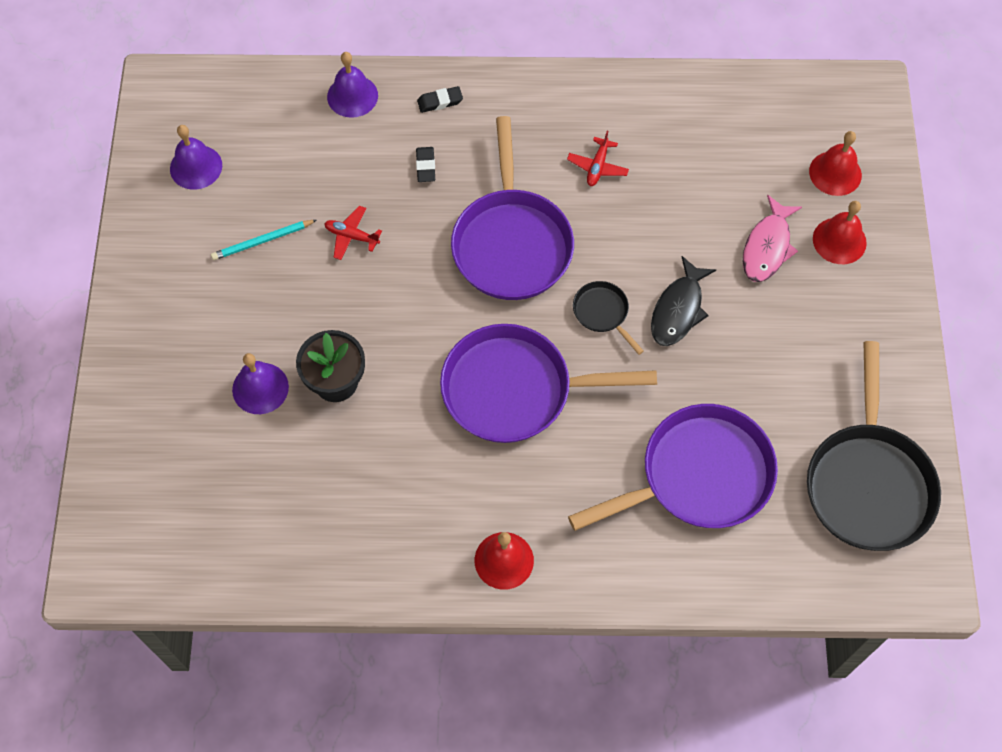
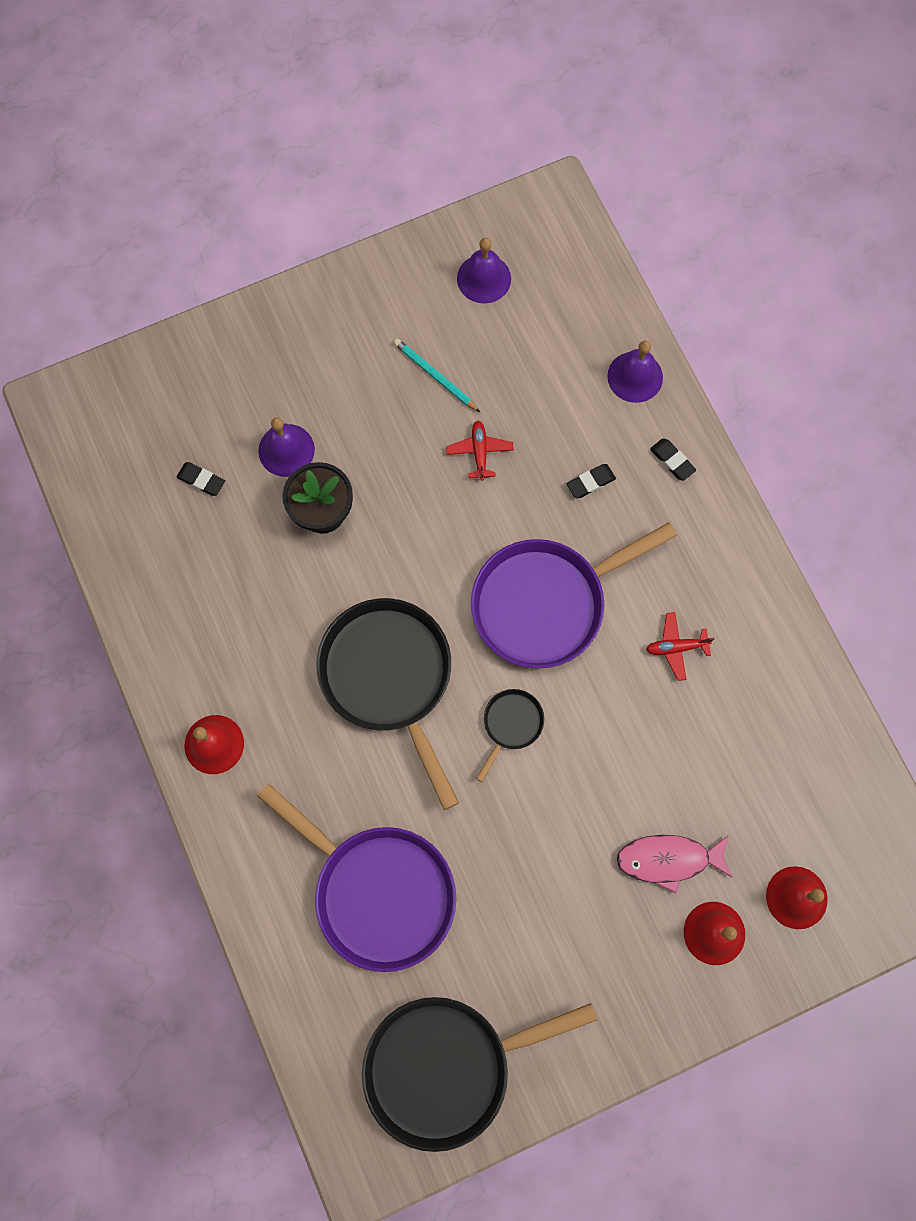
camera: 65 degrees right, 10 degrees up
purple pan [440,324,657,443] -> black pan [316,598,459,810]
black fish [651,256,716,346] -> none
none -> black eraser [177,462,225,496]

